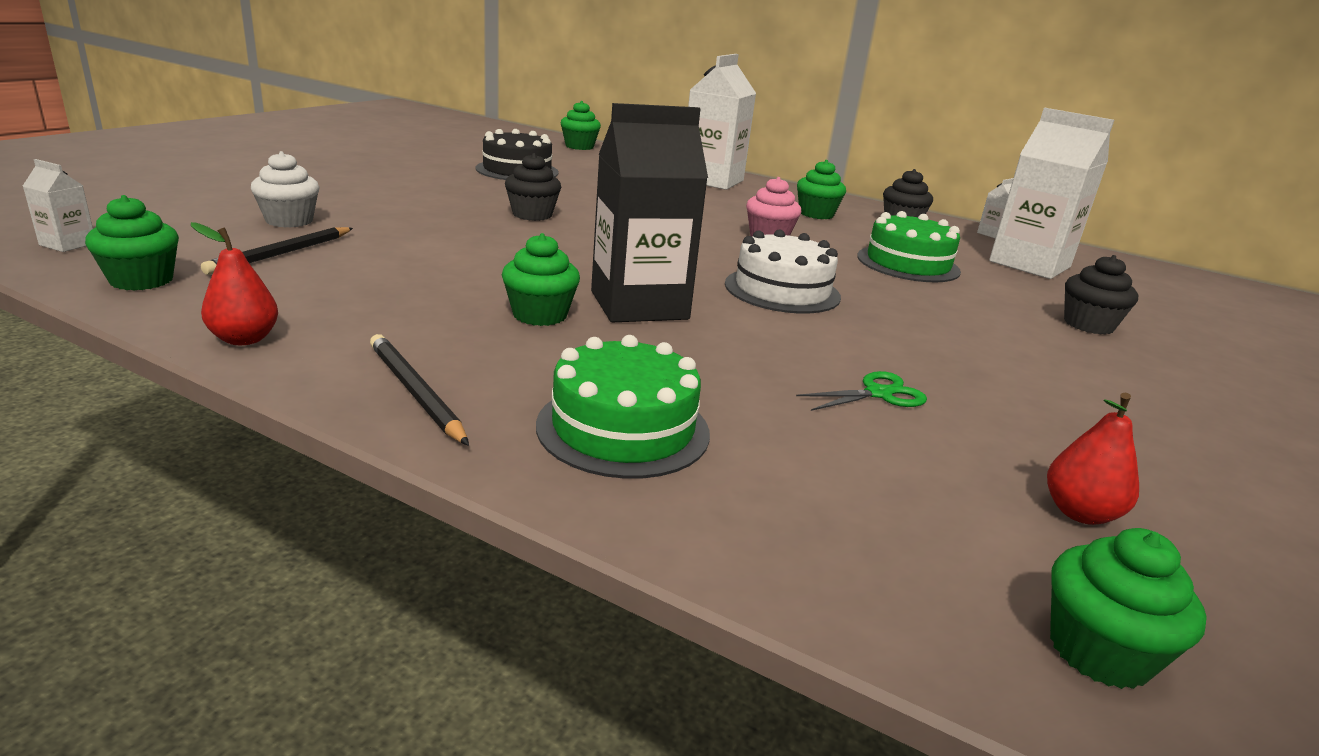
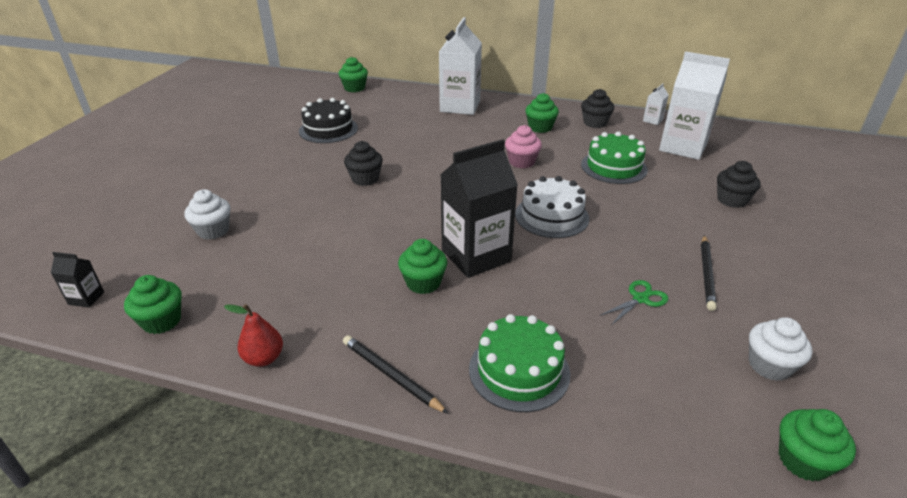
camera: 10 degrees left, 10 degrees up
white carton [23,159,93,252] -> black carton [51,252,104,307]
black pencil [201,227,353,275] -> black pencil moved to [701,235,717,311]
red pear [1047,393,1139,525] -> white cupcake [749,317,813,381]

